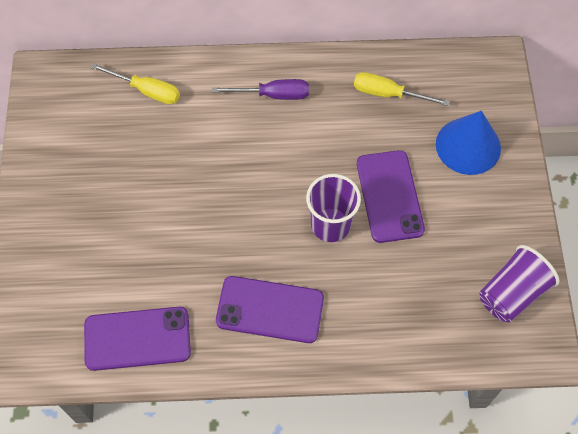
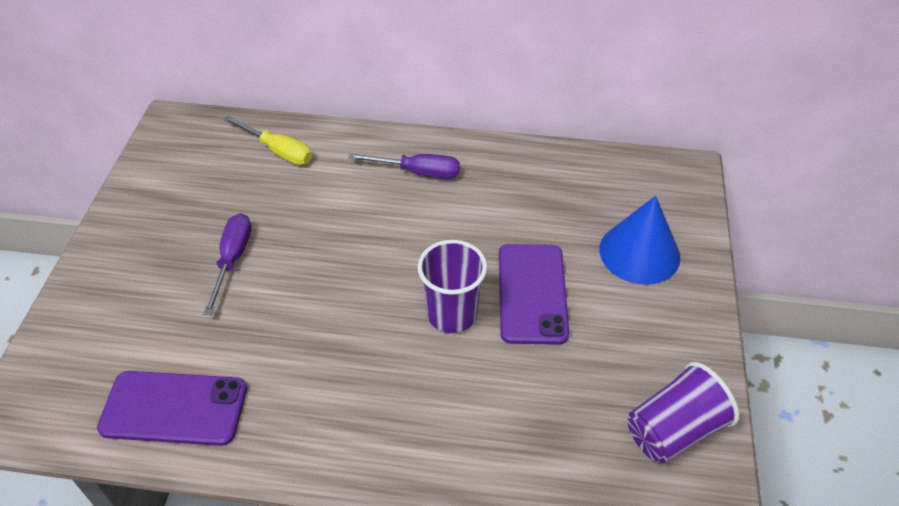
camera: 10 degrees right, 15 degrees down
purple phone [216,276,324,343] -> none
yellow screwdriver [354,72,450,106] -> none
none -> purple screwdriver [203,213,251,315]

